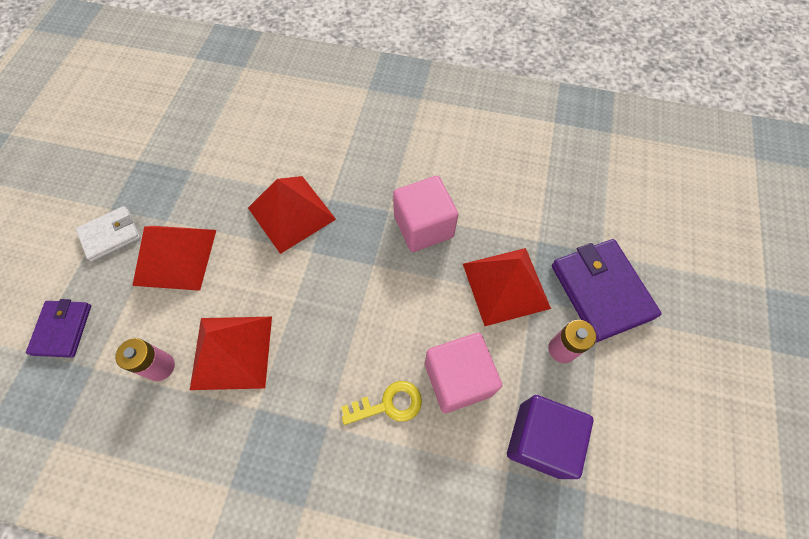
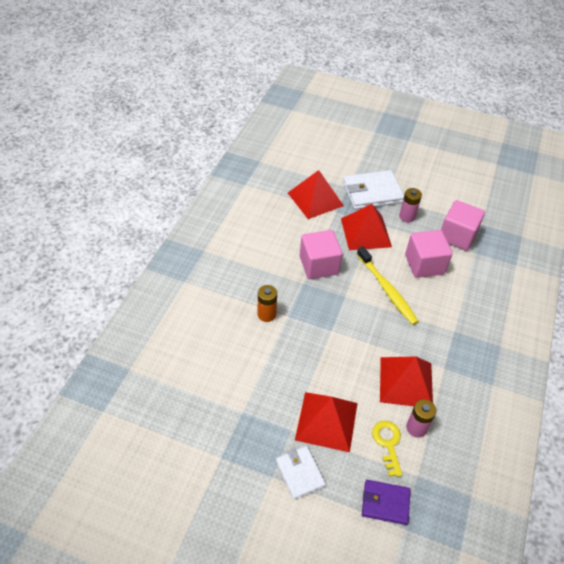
camera: 85 degrees left, 15 degrees down
red pyramid [248,176,336,254] -> red pyramid moved to [288,170,344,219]
yellow key [341,381,422,425] -> yellow key moved to [372,421,402,477]
purple cube [507,395,593,479] -> pink cube [441,200,485,251]
purple wallet [552,239,662,342] -> white wallet [343,170,404,210]
none -> orange battery [257,285,277,322]
none -> yellow toothbrush [357,246,419,325]

